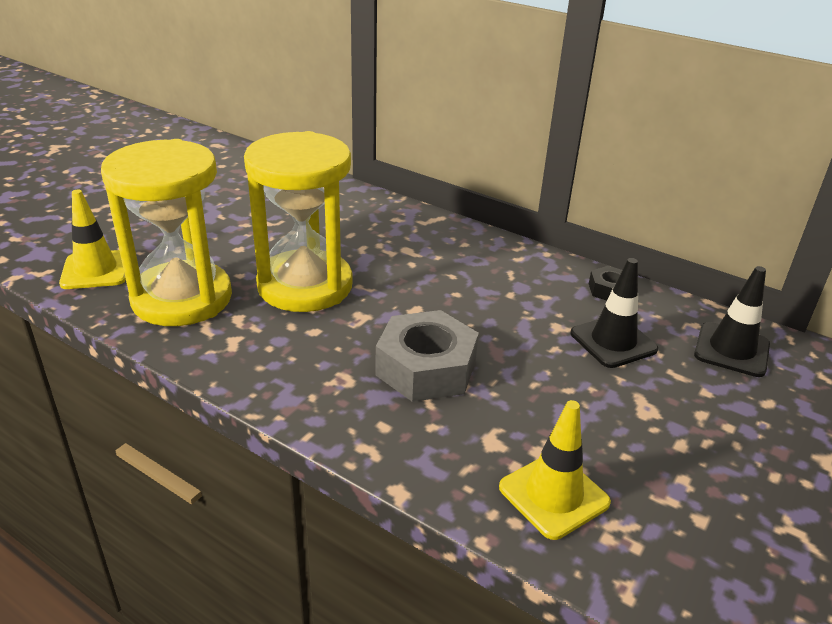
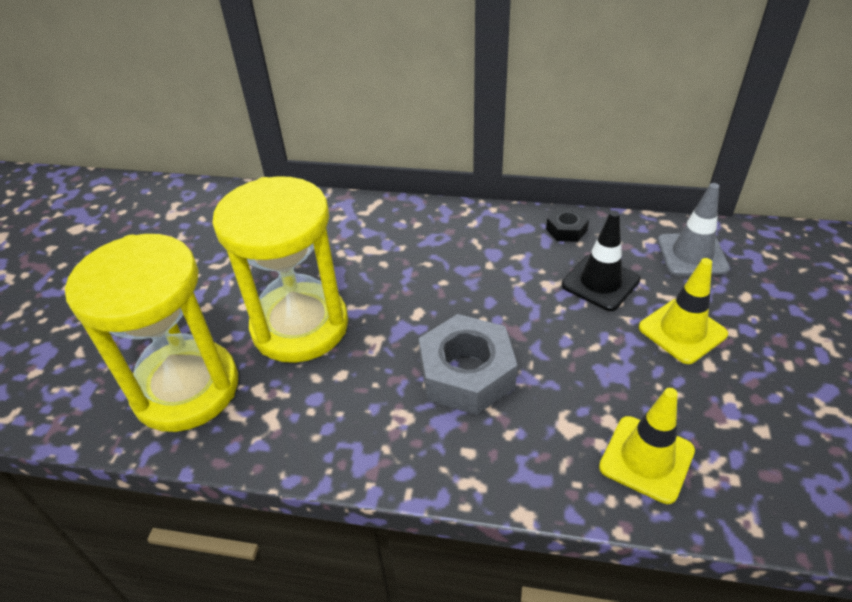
camera: 20 degrees left, 10 degrees up
yellow traffic cone [59,190,126,289] -> yellow traffic cone moved to [639,258,728,364]
black traffic cone [694,266,770,377] -> grey traffic cone [657,183,730,276]

